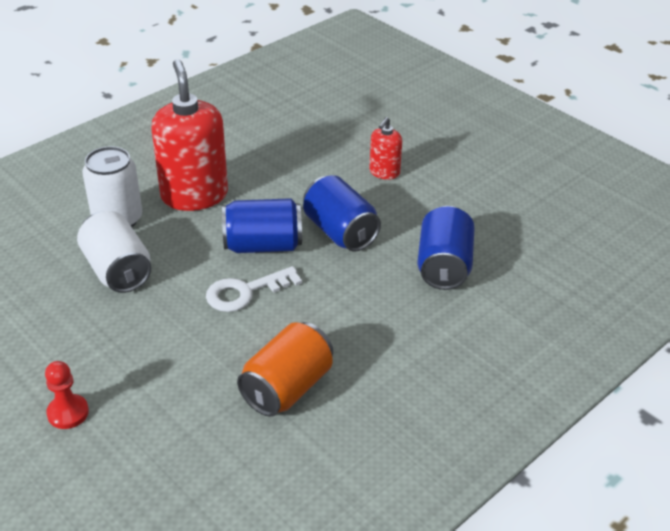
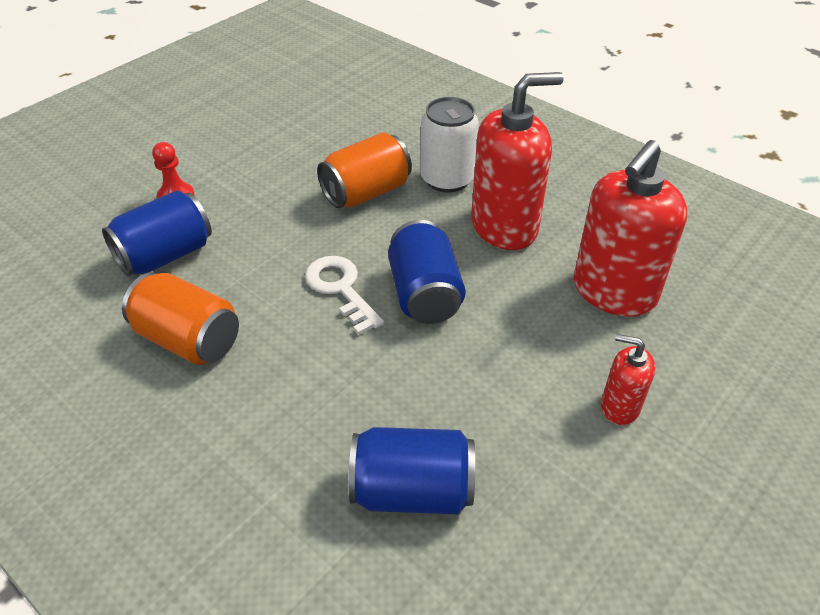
camera: 85 degrees right, 5 degrees up
white can [77,211,151,293] -> orange can [317,132,412,208]
blue can [303,175,381,251] -> blue can moved to [102,190,212,277]
none -> red soap dispenser [574,140,687,317]

